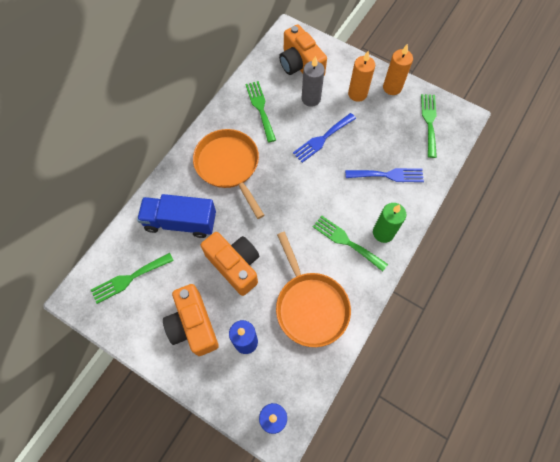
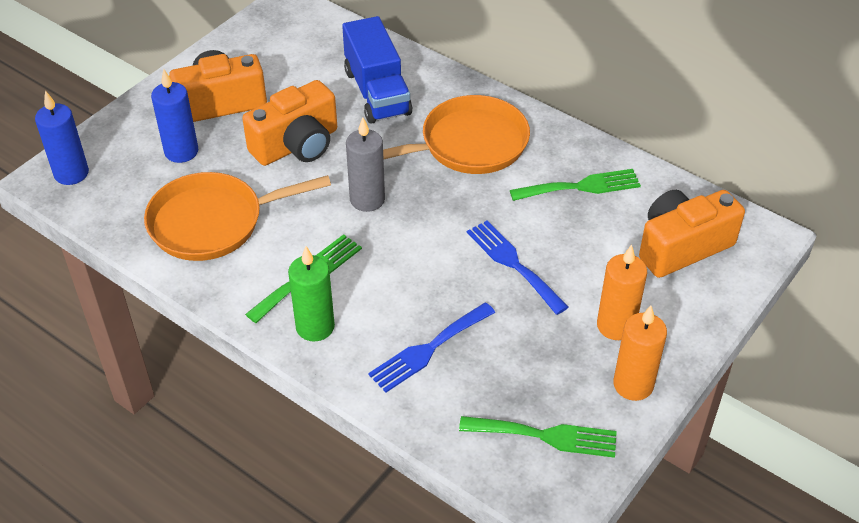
camera: 95 degrees right, 20 degrees down
green fork [91,253,174,304] -> none
blue truck [137,194,216,238] -> blue truck turned 150 degrees clockwise [342,16,412,124]
grey candle [302,56,325,107] -> grey candle moved to [346,117,385,212]
blue fork [345,168,424,182] -> blue fork turned 45 degrees clockwise [368,302,495,392]

